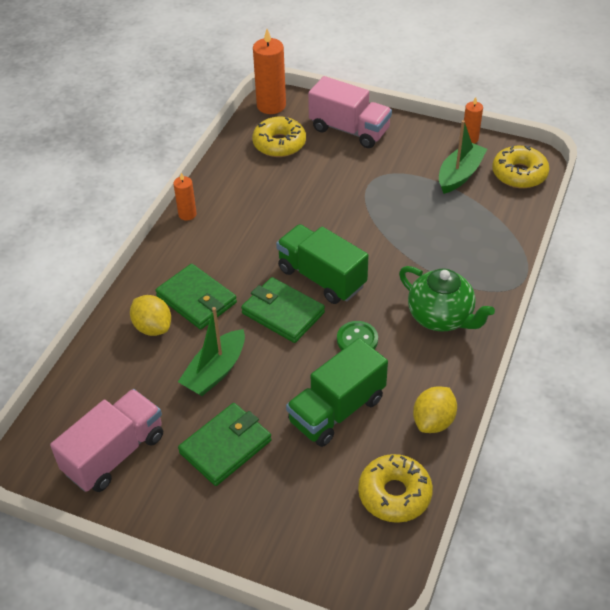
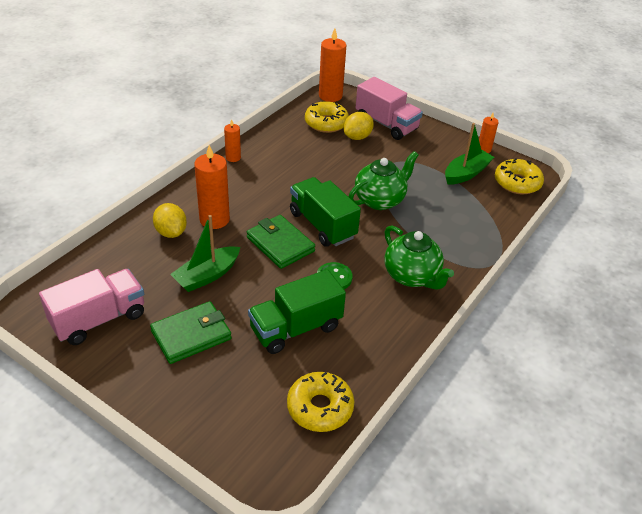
camera: 10 degrees right, 5 degrees down
green wallet [155,264,237,330] -> orange candle [194,145,230,229]
yellow lemon [413,386,457,433] -> yellow lemon moved to [344,112,374,140]
none -> green teapot [348,151,418,210]

